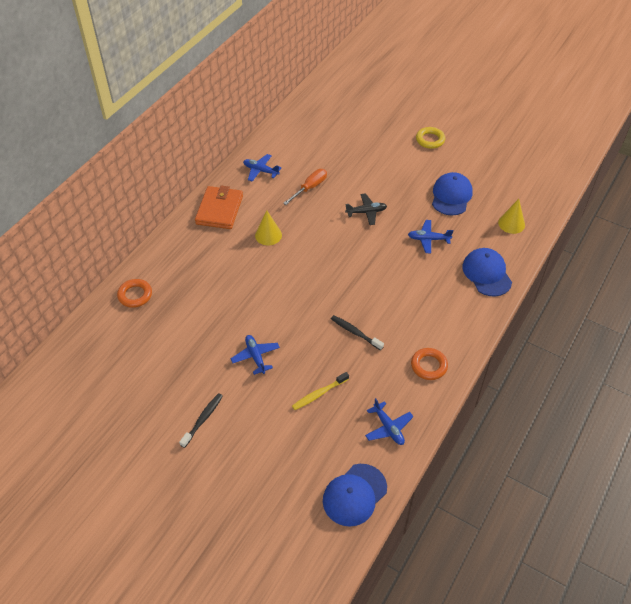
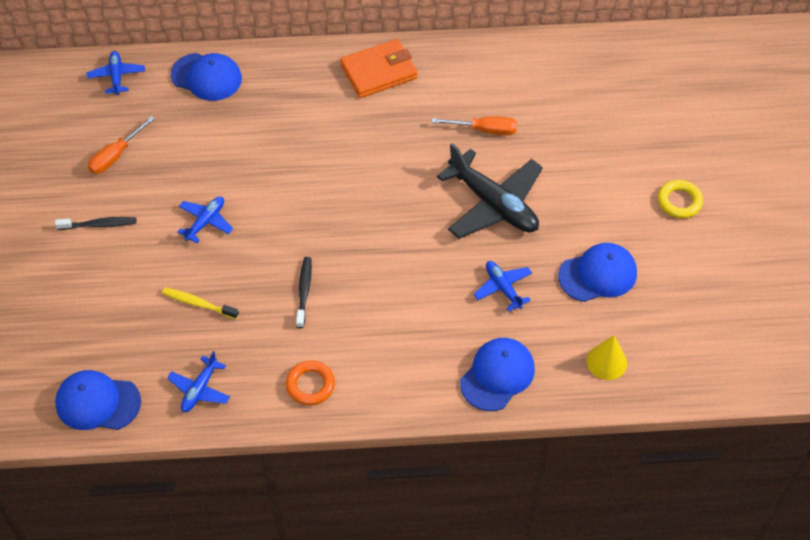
camera: 55 degrees right, 5 degrees up
orange ring [117,279,152,308] -> blue cap [171,53,242,101]
blue plane [243,154,282,182] -> blue plane moved to [86,51,145,95]
yellow cone [255,211,282,246] -> none
black plane [345,193,387,225] -> black plane [437,143,543,239], size x1.97
none -> orange screwdriver [88,116,155,174]

